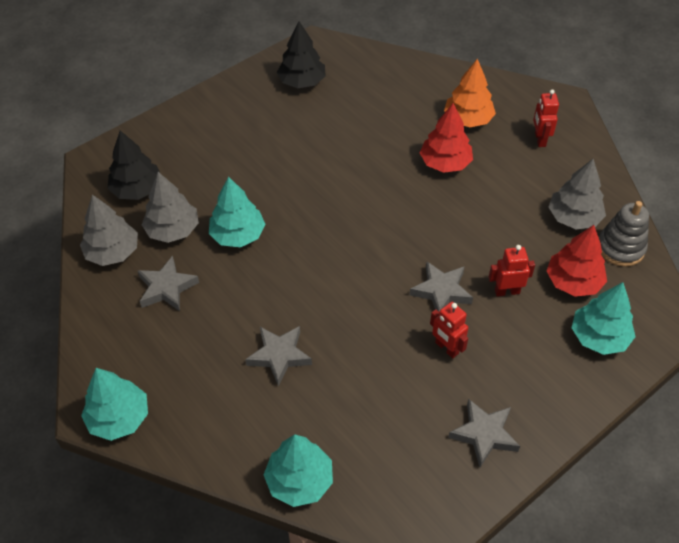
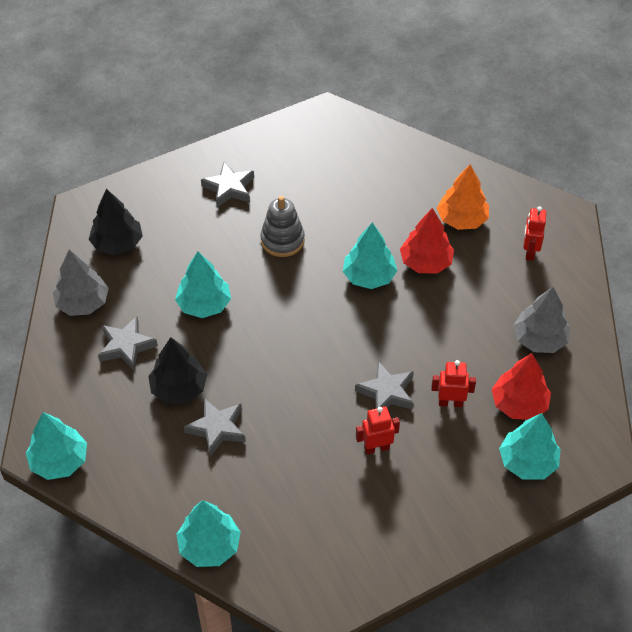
camera: 10 degrees right, 0 degrees up
grey tree [142,172,199,243] -> none
black tree [277,21,326,88] -> black tree moved to [148,337,207,404]
red robot [430,302,468,358] -> red robot turned 105 degrees clockwise [356,407,400,455]
grey star [448,399,520,467] -> grey star moved to [201,162,254,207]
grey stacking toy [599,201,649,267] -> grey stacking toy moved to [261,196,305,257]
none -> turquoise tree [343,222,398,289]

